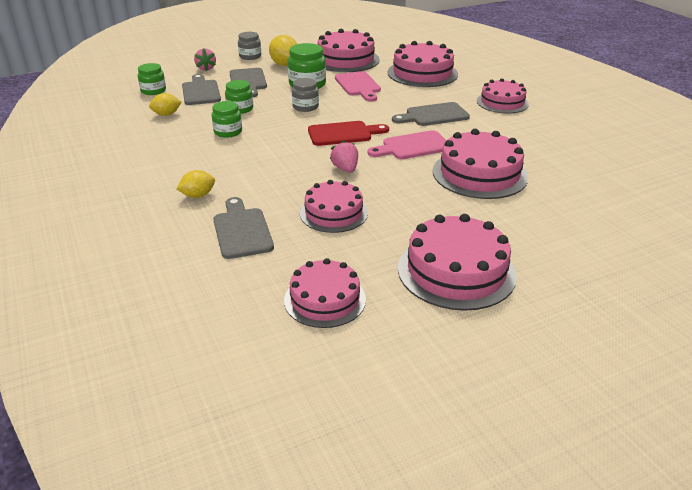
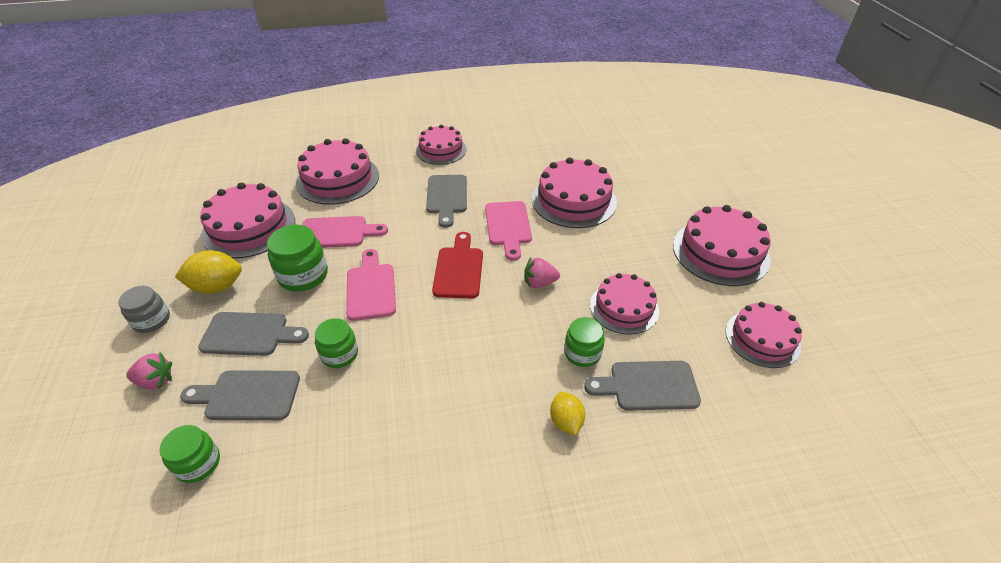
camera: 75 degrees left, 10 degrees up
yellow lemon [149,93,182,116] -> none
green jar [212,101,242,138] -> green jar moved to [564,317,605,367]
grey jar [292,78,319,112] -> pink cutting board [346,249,396,321]

